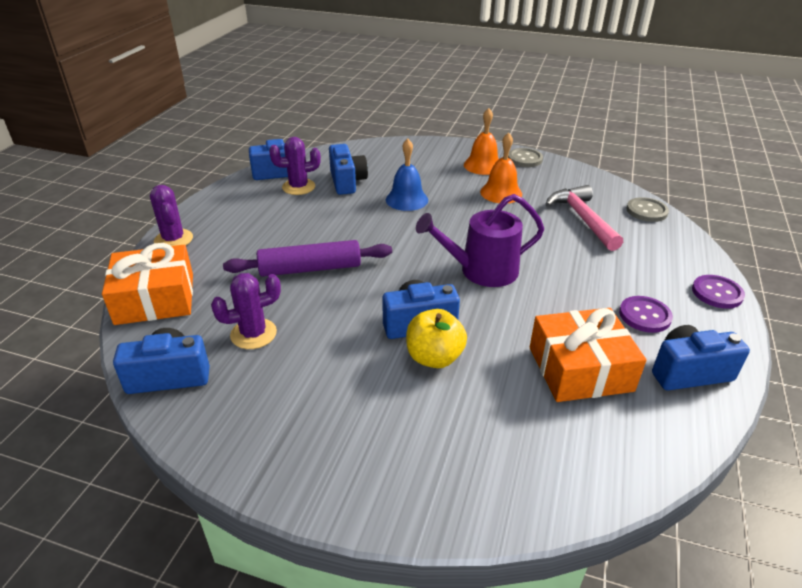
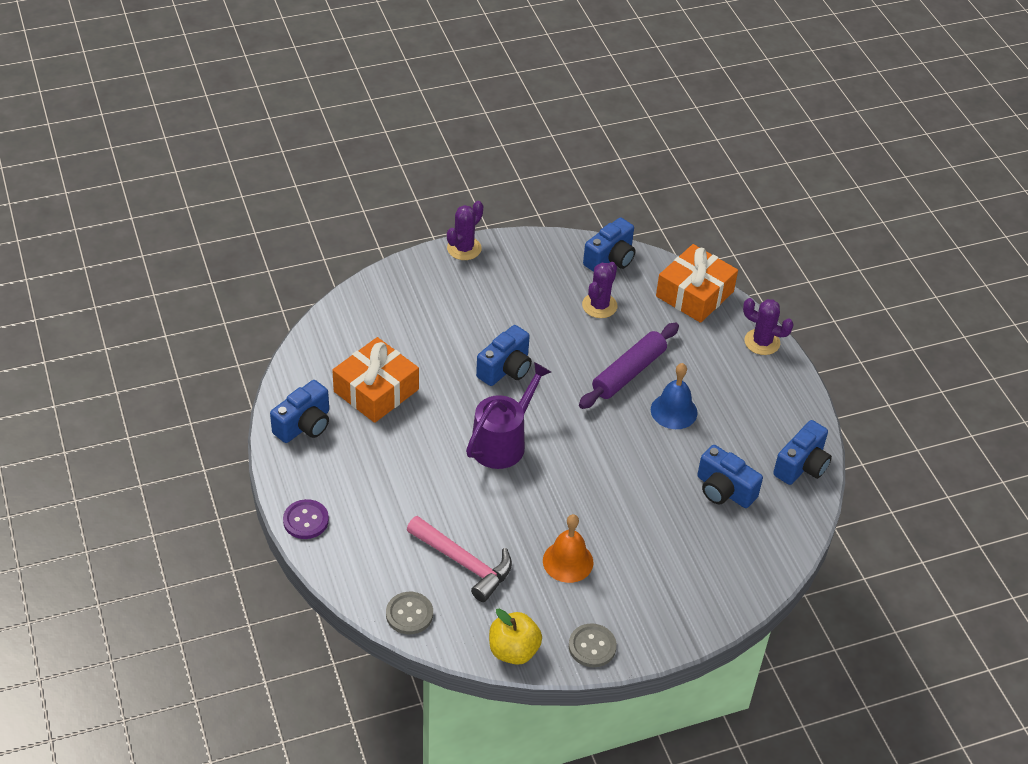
camera: 140 degrees right, 10 degrees up
purple cactus [269,137,321,195] -> purple cactus moved to [447,201,483,260]
blue bell [386,139,428,211] -> blue bell moved to [651,363,698,429]
yellow apple [406,309,467,368] -> yellow apple moved to [489,608,542,665]
orange bell [464,108,499,175] -> none
purple button [619,296,673,333] -> none

